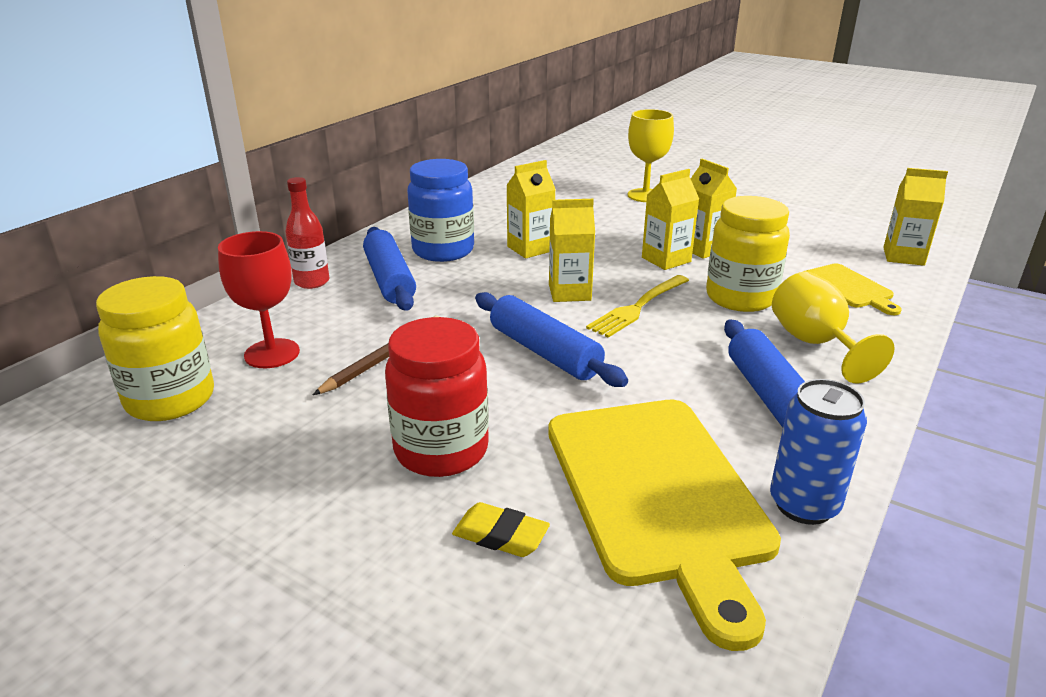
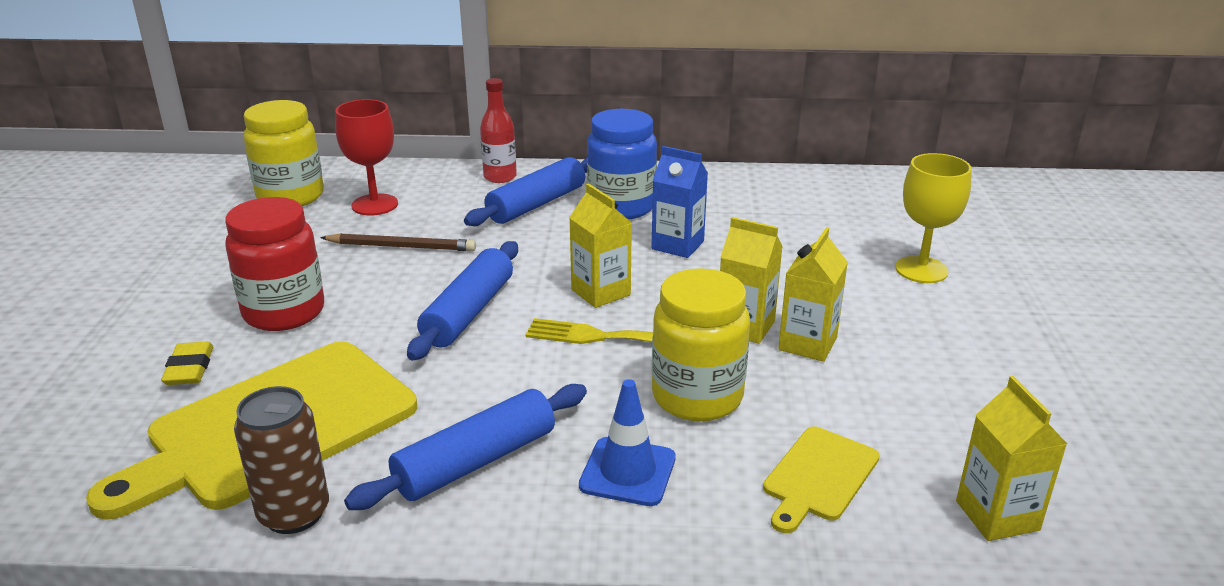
camera: 60 degrees right, 0 degrees up
yellow carton [506,160,556,259] -> blue carton [652,146,708,258]
blue can [770,379,867,525] -> brown can [234,386,329,534]
yellow goblet [772,272,895,383] -> blue traffic cone [579,379,676,506]

